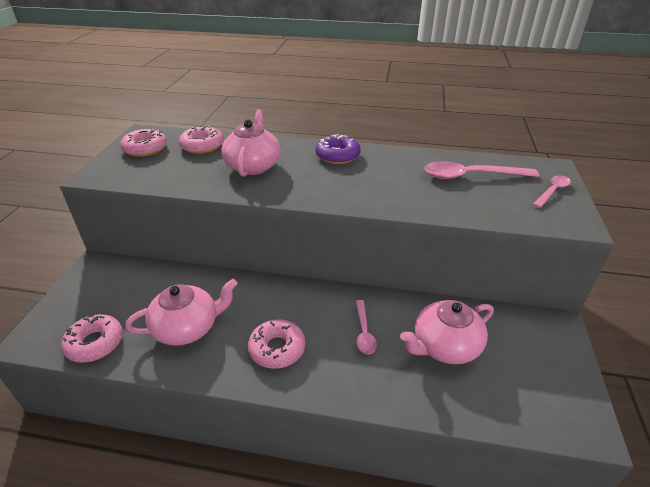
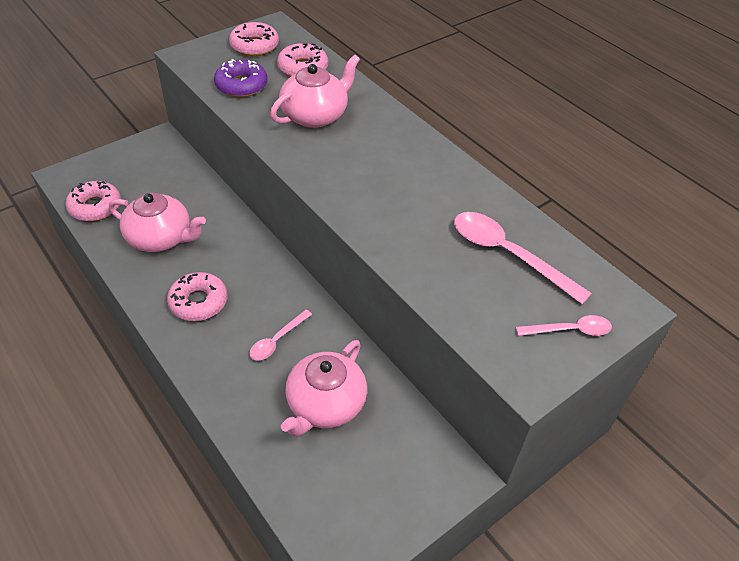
camera: 40 degrees right, 10 degrees up
purple donut [315,134,361,164] -> purple donut moved to [214,59,268,97]
pink teapot [400,300,494,364] -> pink teapot turned 75 degrees counterclockwise [281,340,367,437]

